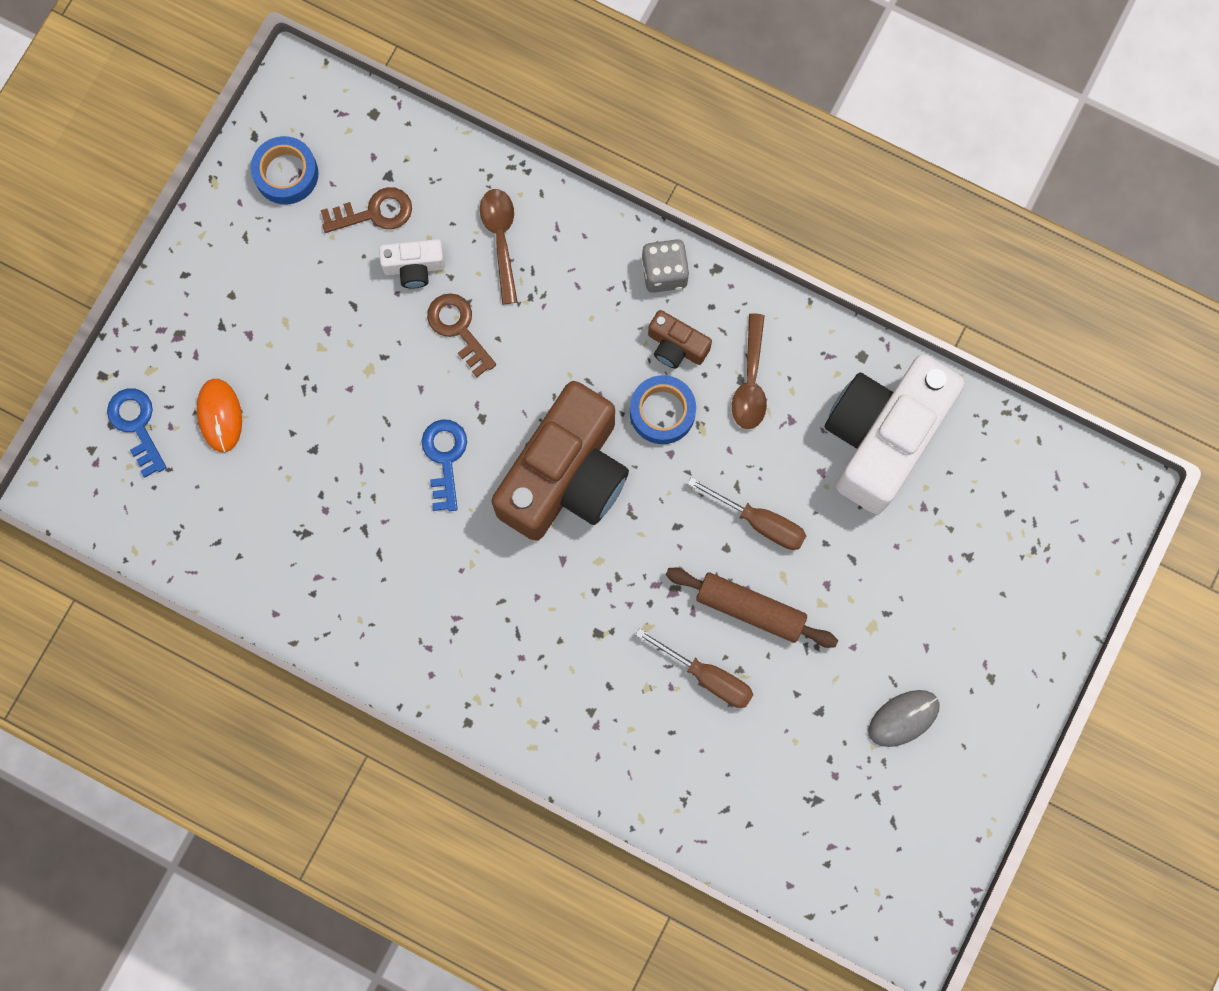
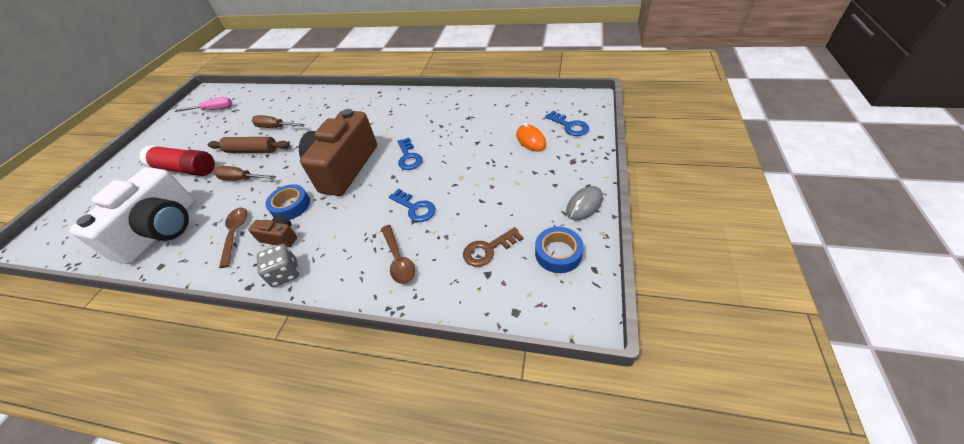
camera: 170 degrees right, 30 degrees down
white camera [379,239,445,288] -> none
brown key [427,293,496,377] -> blue key [389,189,436,222]
grey mouse [869,690,940,747] -> grey mouse moved to [566,186,603,220]
none -> red glue stick [139,145,215,176]
none -> pink screwdriver [175,97,232,112]

